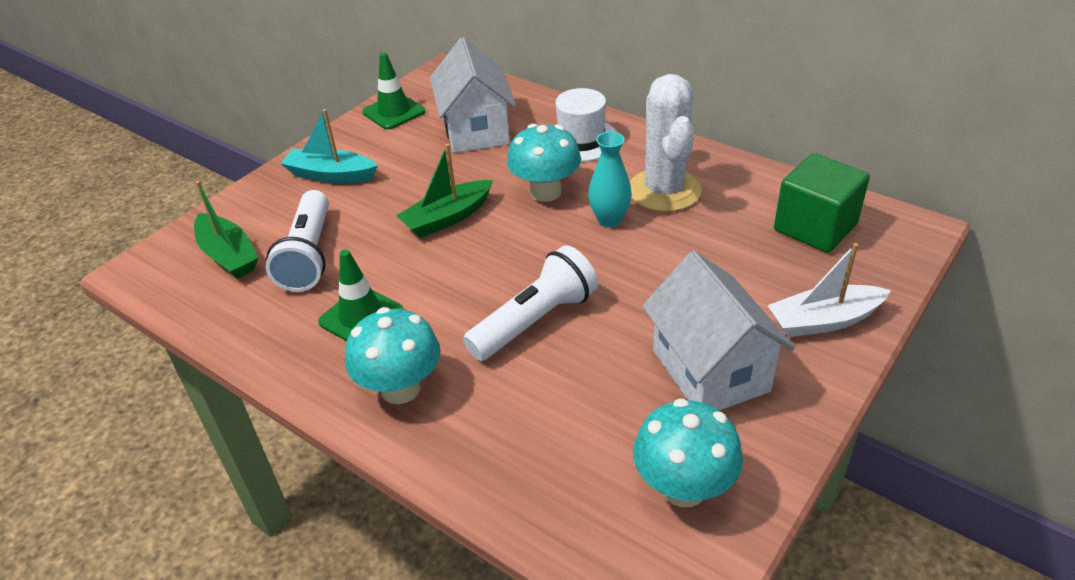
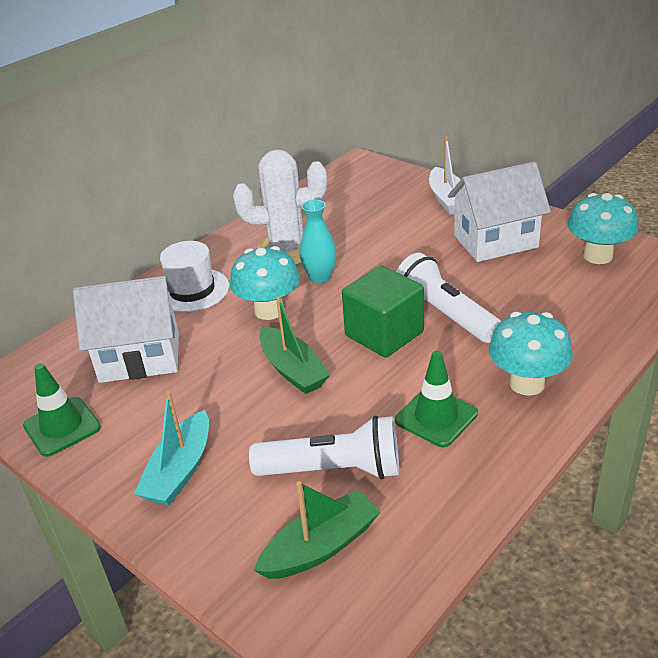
camera: 85 degrees left, 5 degrees down
green cube [774,153,870,253] -> green cube moved to [342,266,424,358]

